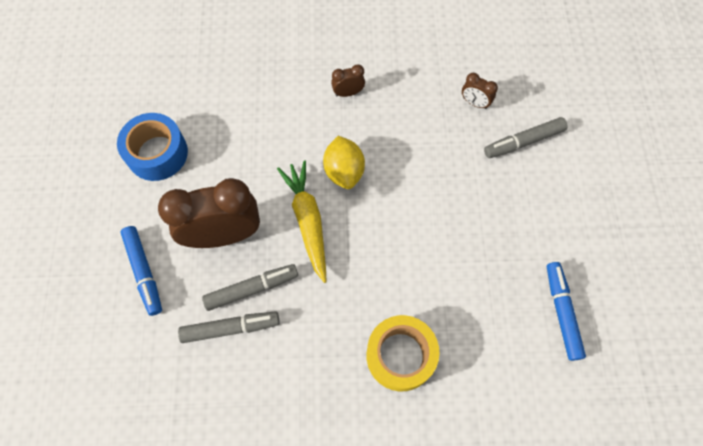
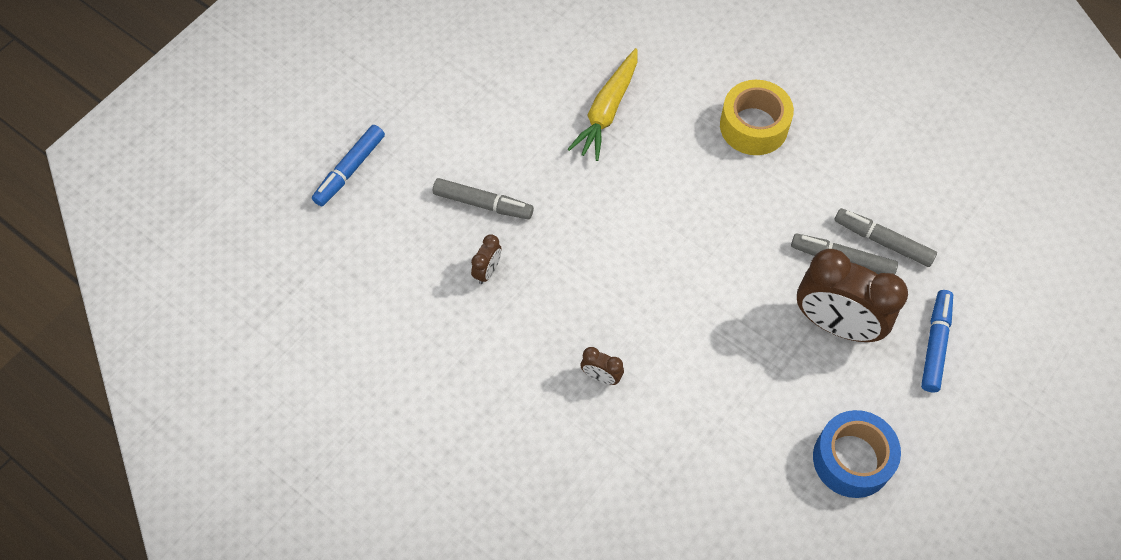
camera: 140 degrees left, 5 degrees down
yellow carrot [277,160,327,283] -> yellow carrot moved to [567,48,637,161]
yellow lemon [323,136,365,189] -> none
brown clock [462,73,498,109] -> brown clock turned 45 degrees clockwise [471,234,501,284]
blue marker [547,262,586,361] -> blue marker moved to [312,125,385,206]

